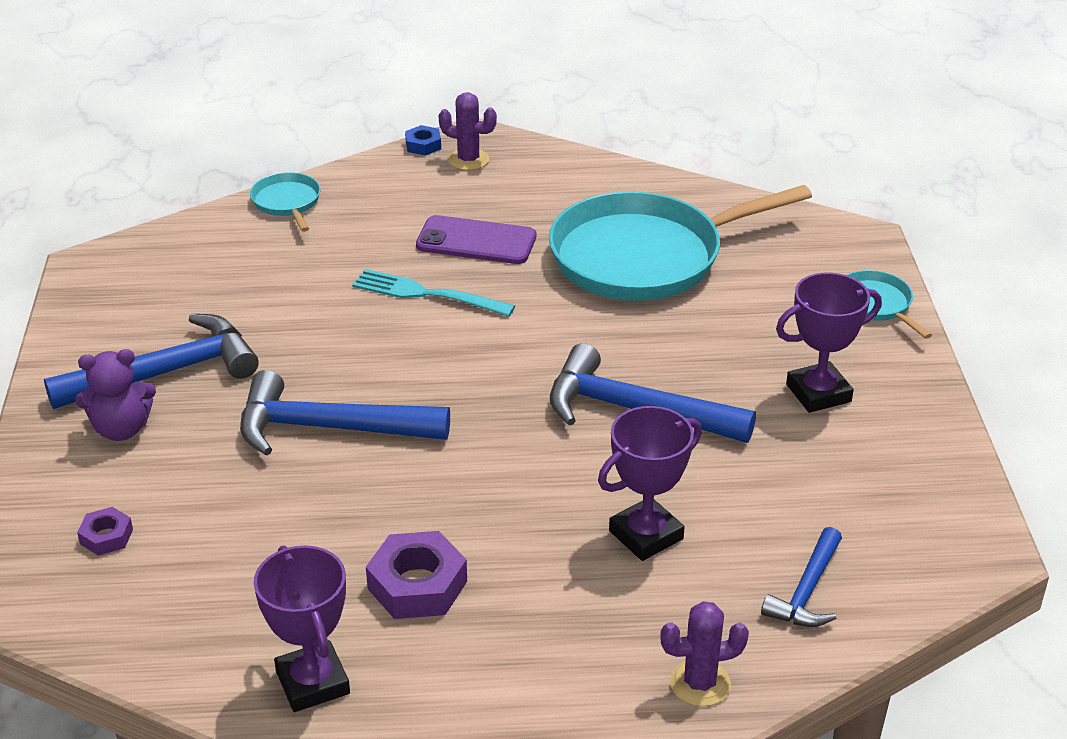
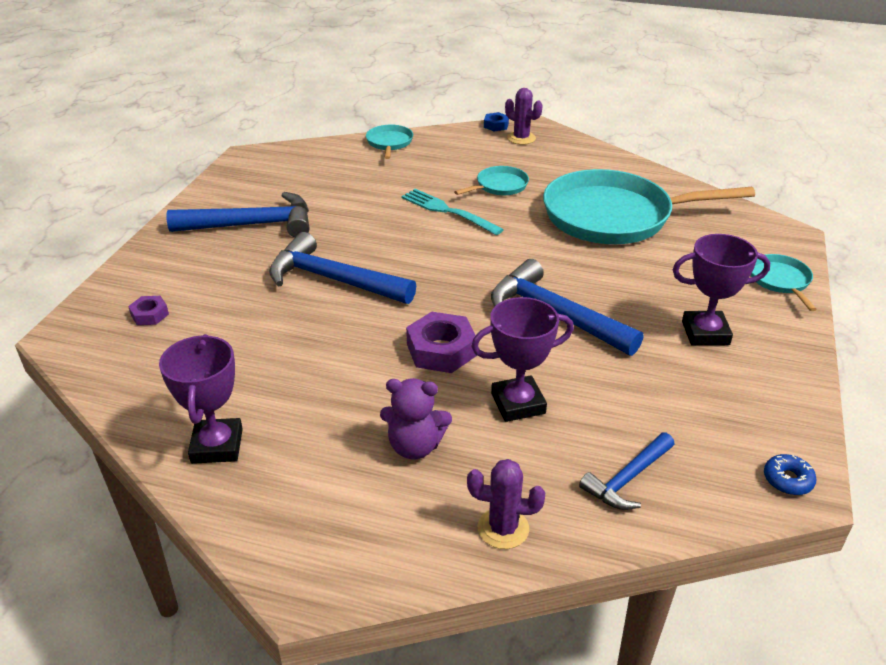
camera: 20 degrees right, 0 degrees up
purple teddy bear [75,349,156,441] -> purple teddy bear moved to [380,378,452,459]
purple nut [366,531,467,619] -> purple nut moved to [406,312,477,373]
purple phone [416,215,536,264] -> turquoise pan [454,166,529,195]
none -> blue donut [764,454,817,495]

